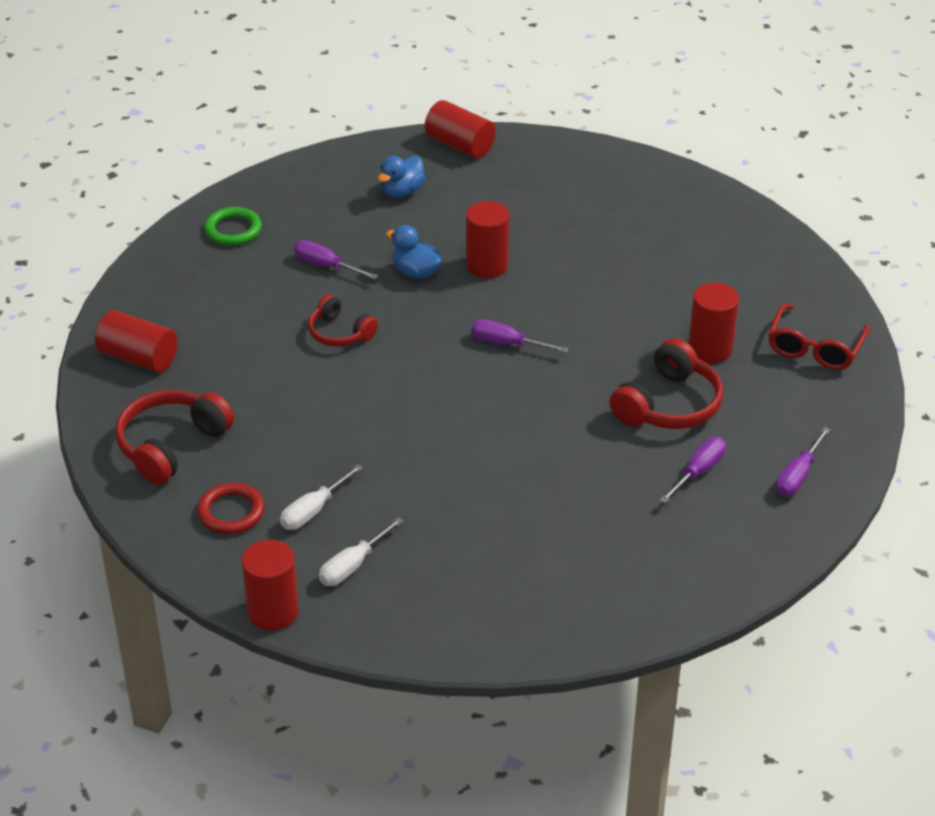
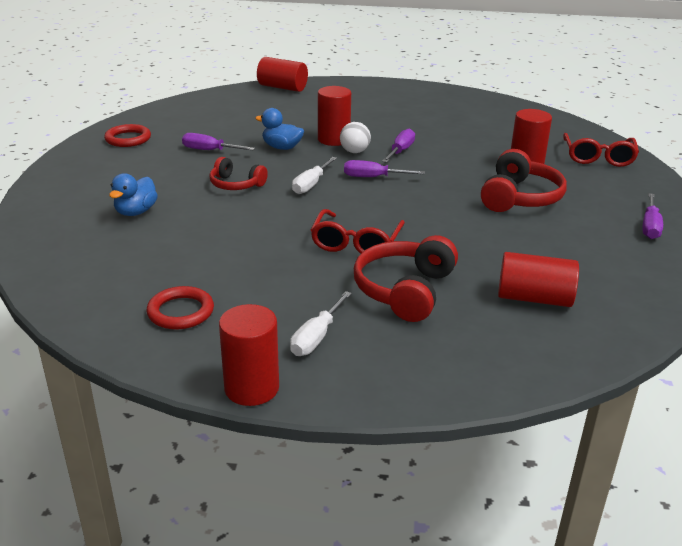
camera: 15 degrees left, 10 degrees down
red cylinder [95,310,178,372] -> red cylinder moved to [498,252,579,307]
red headphones [115,390,234,485] -> red headphones moved to [354,235,458,322]
green ring [204,207,262,246] -> red ring [104,124,151,147]
white screwdriver [280,464,363,530] -> white screwdriver moved to [292,157,337,194]
blue duck [378,156,425,198] -> blue duck moved to [109,173,158,216]
purple screwdriver [659,437,726,503] -> purple screwdriver moved to [382,129,415,163]
none -> red glasses [311,209,405,254]
none -> white ball [340,122,371,153]

